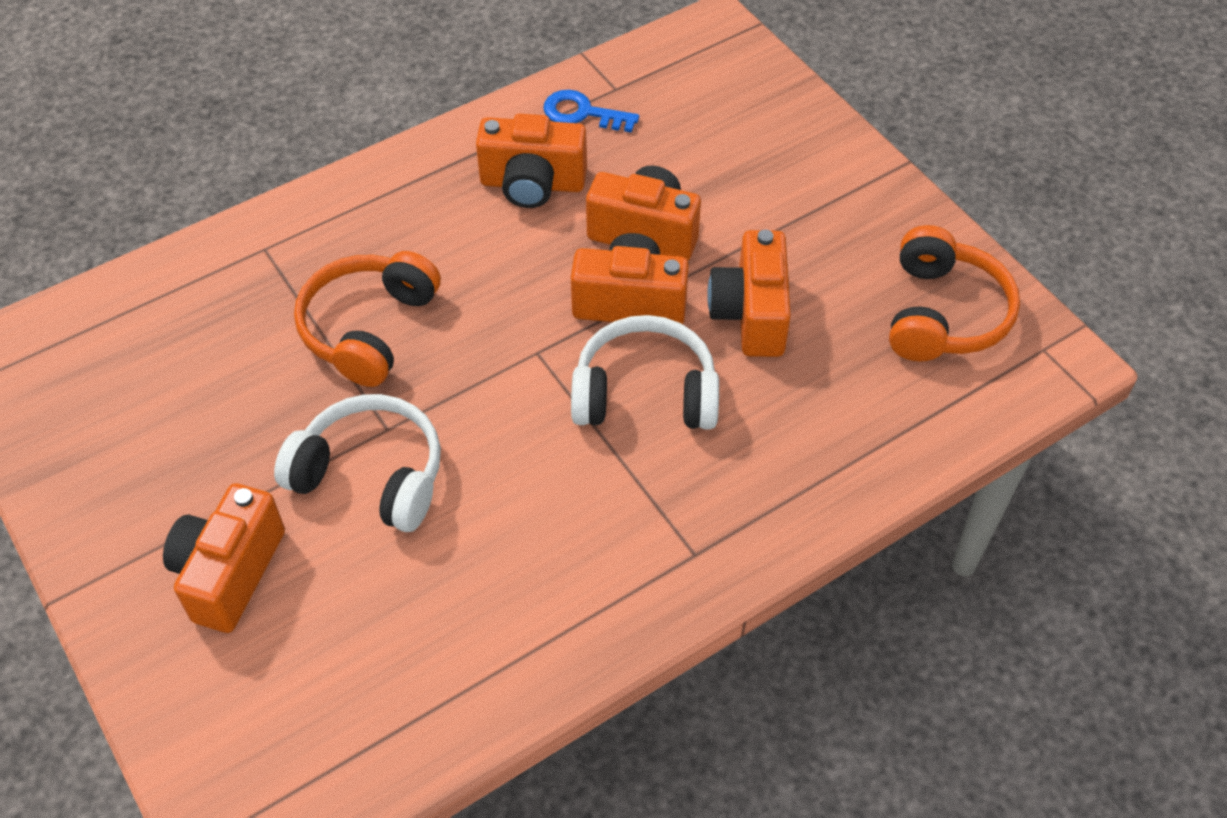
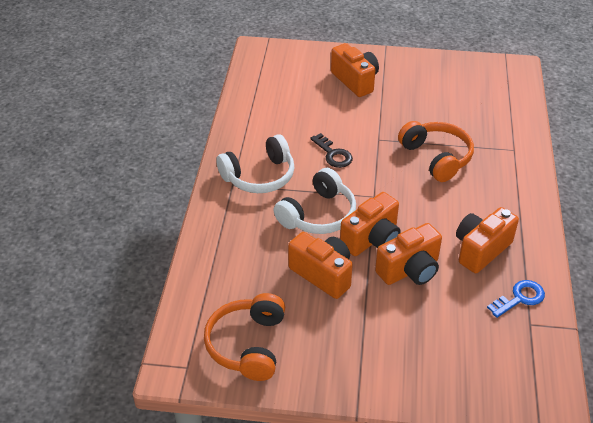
camera: 130 degrees right, 10 degrees down
white headphones [274,394,441,532] -> white headphones moved to [216,134,295,193]
orange headphones [889,225,1020,361] -> orange headphones turned 45 degrees clockwise [204,293,285,381]
none -> black key [310,133,353,168]

